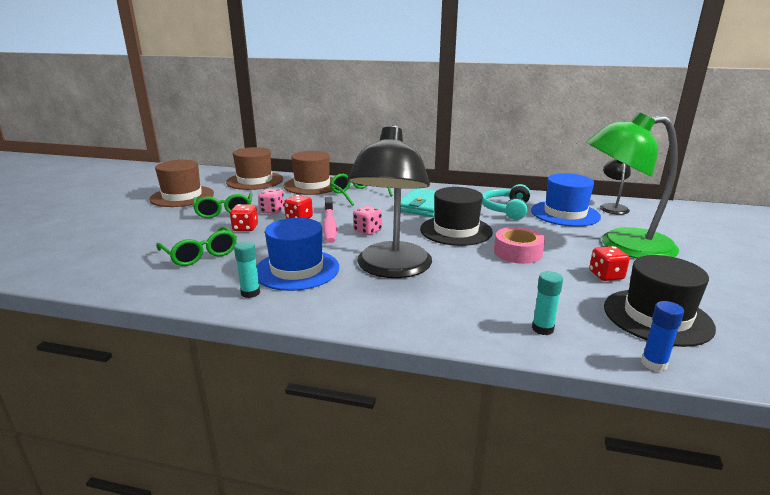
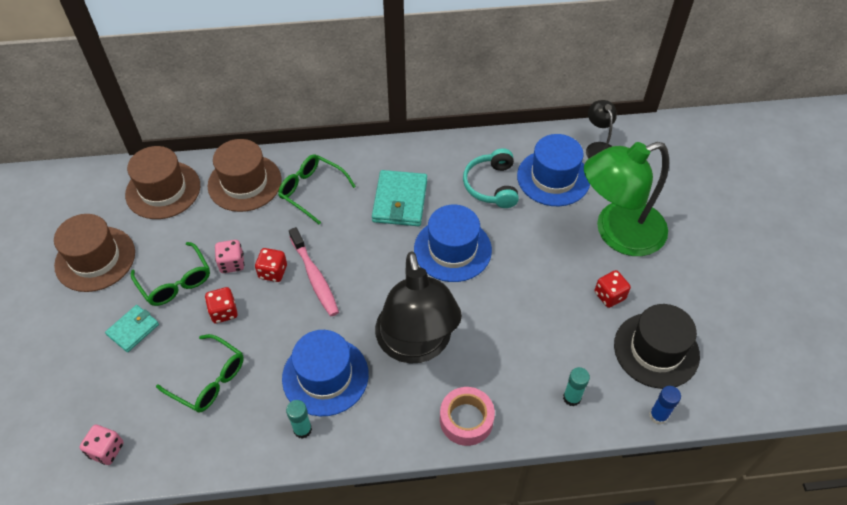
camera: 20 degrees left, 30 degrees up
pink dice [353,206,382,235] -> pink dice moved to [80,424,124,465]
black hat [420,187,493,246] -> blue hat [414,205,492,282]
pink tape [494,227,545,264] -> pink tape moved to [440,387,495,446]
none -> turquoise wallet [105,305,159,352]

